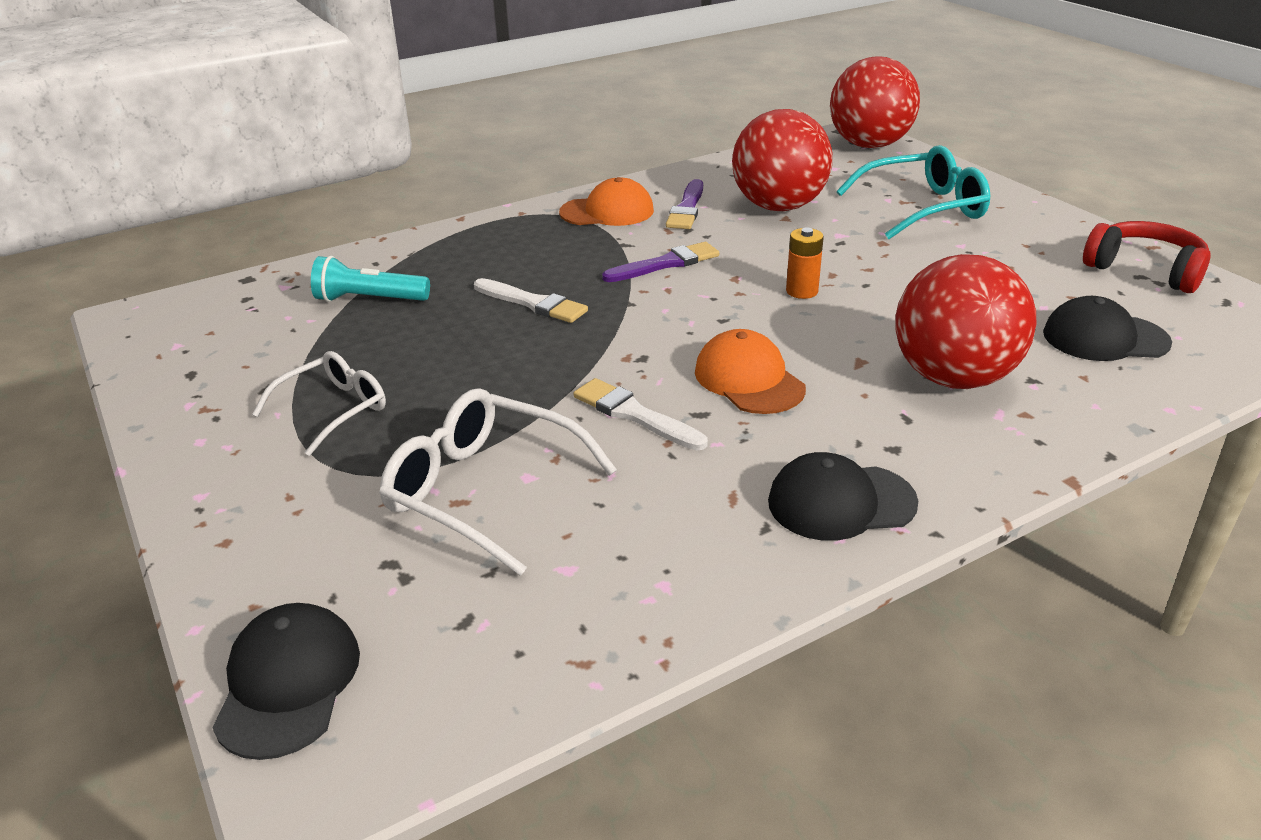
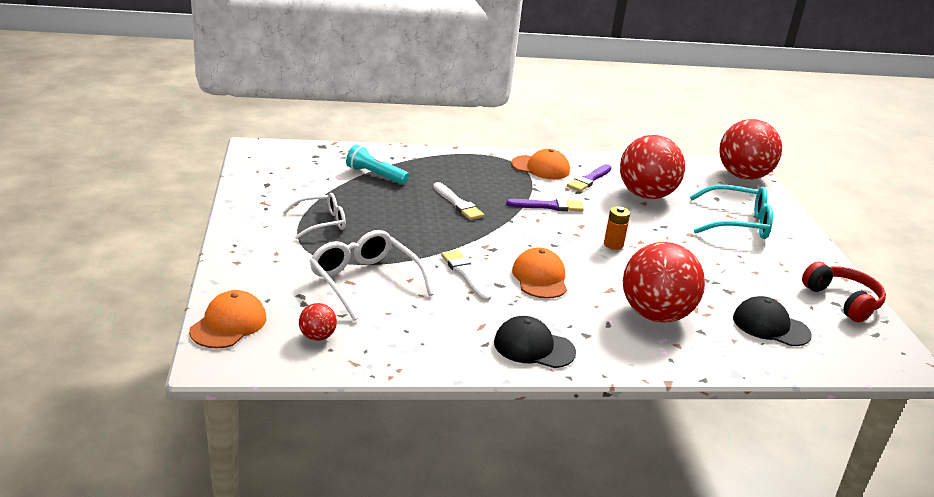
camera: 20 degrees right, 5 degrees down
black cap [212,603,360,760] -> orange cap [189,290,266,349]
none -> red ball [299,303,337,341]

